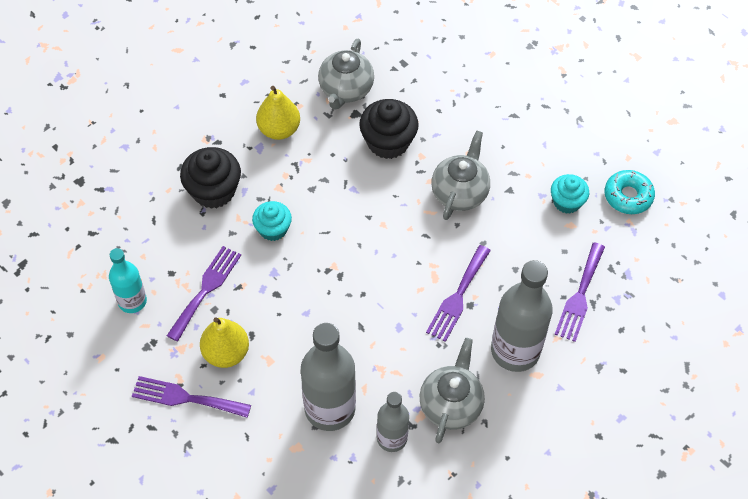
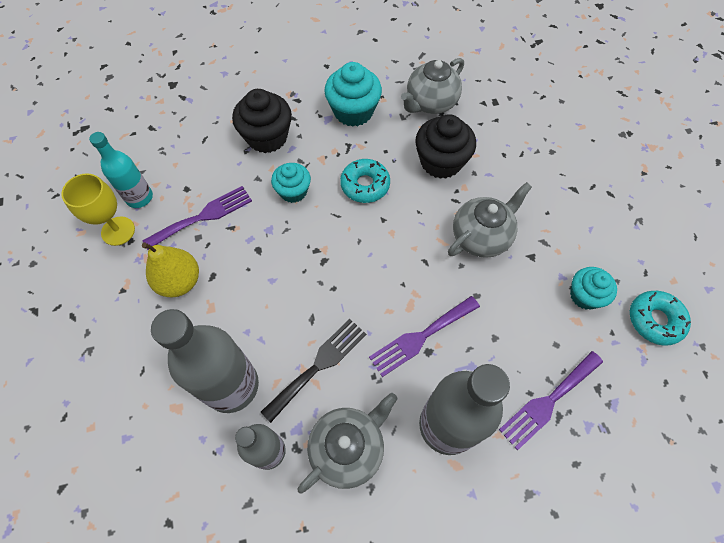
camera: 30 degrees right, 5 degrees up
purple fork [132,376,251,418] -> none
yellow pear [256,86,300,140] -> turquoise cupcake [324,62,382,127]
none -> yellow goblet [61,173,135,246]
none -> black fork [261,319,366,423]
none -> turquoise donut [340,159,390,203]

